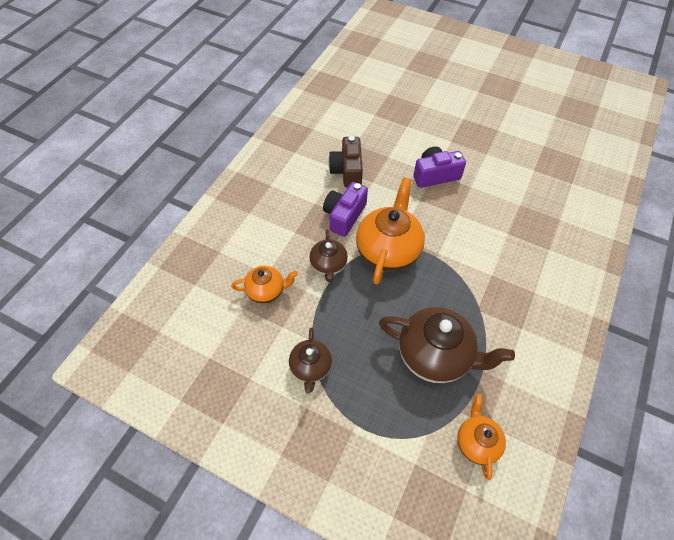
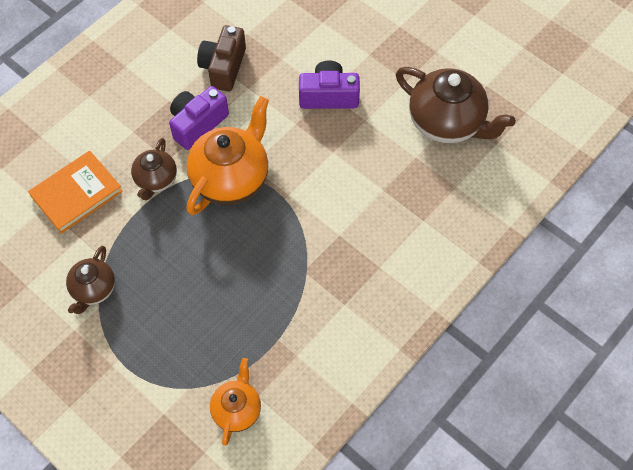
camera: 15 degrees right, 5 degrees up
orange teapot [231,266,298,303] -> orange book [28,151,123,234]
brown teapot [379,307,515,383] -> brown teapot moved to [396,67,516,143]

